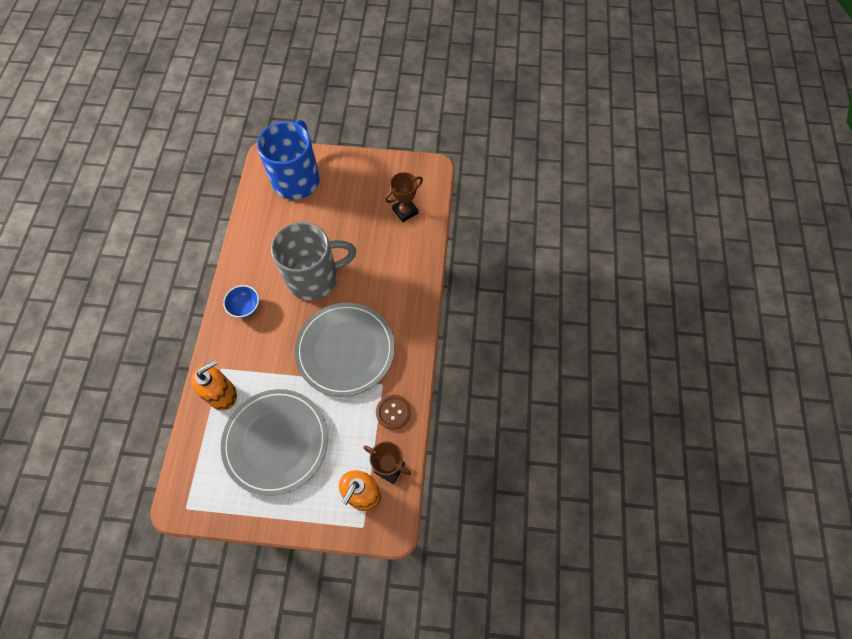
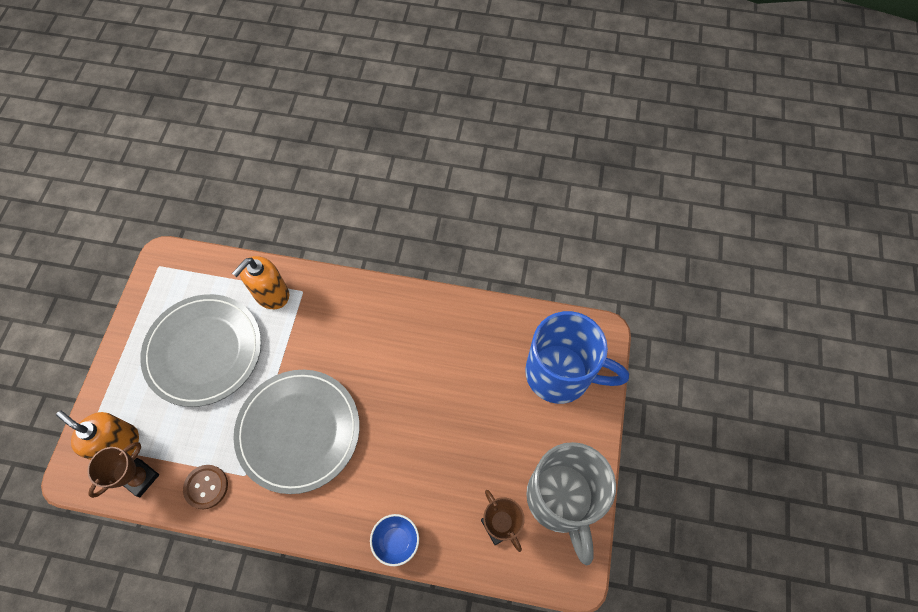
camera: 95 degrees right, 0 degrees up
orange soap dispenser [191,360,237,411] -> orange soap dispenser turned 75 degrees clockwise [232,256,289,309]
blue bowl [223,285,259,318] -> blue bowl moved to [370,514,419,566]
grey mug [271,222,356,300] -> grey mug moved to [526,442,616,565]

